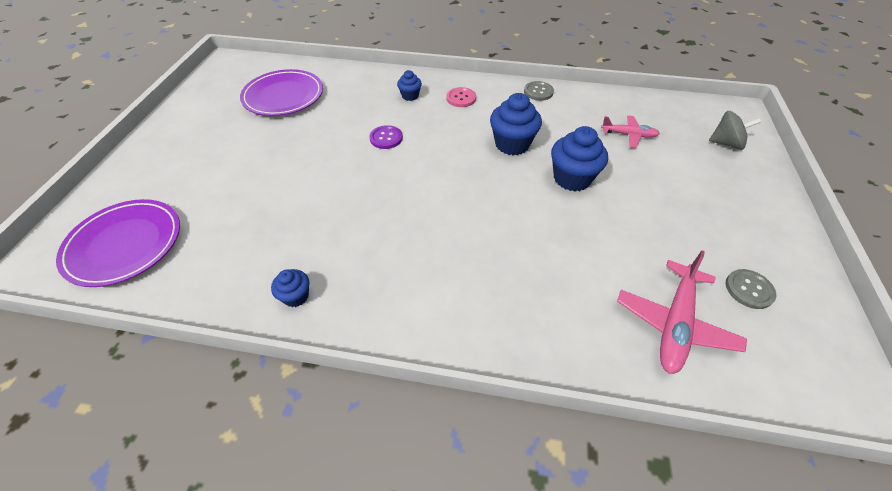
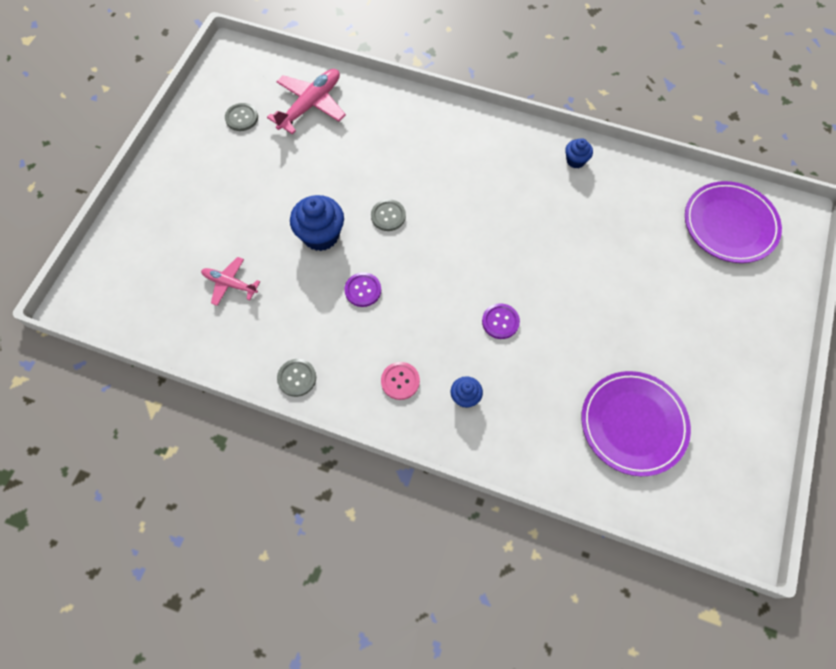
camera: 170 degrees left, 15 degrees up
blue cupcake [490,93,542,155] -> purple button [344,272,381,307]
grey spinning top [709,111,761,150] -> none
none -> grey button [371,199,406,231]

